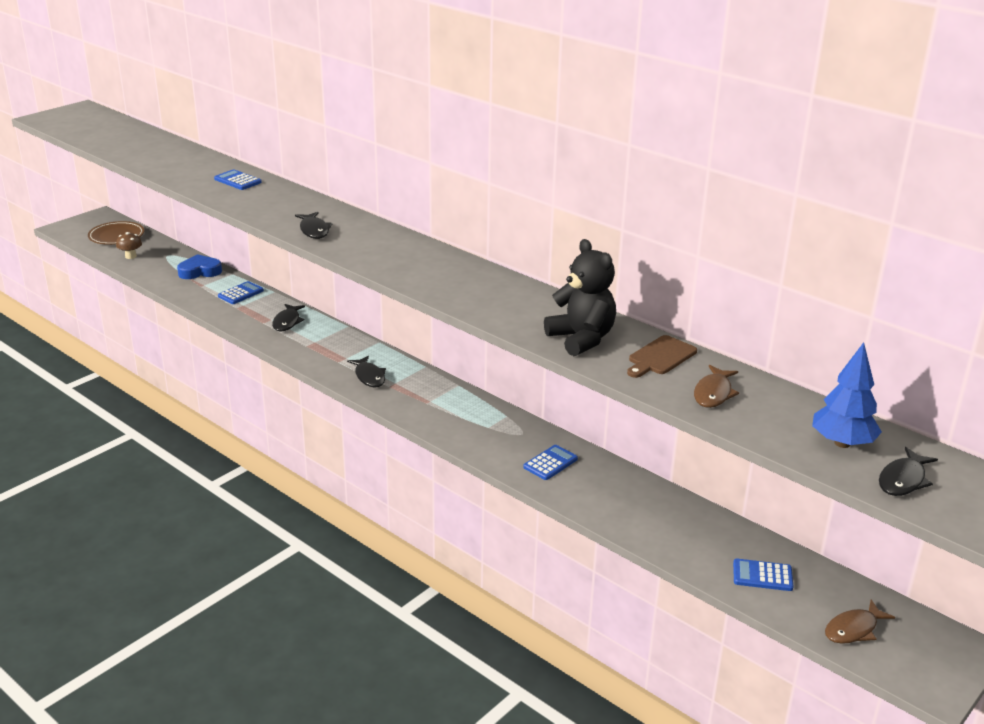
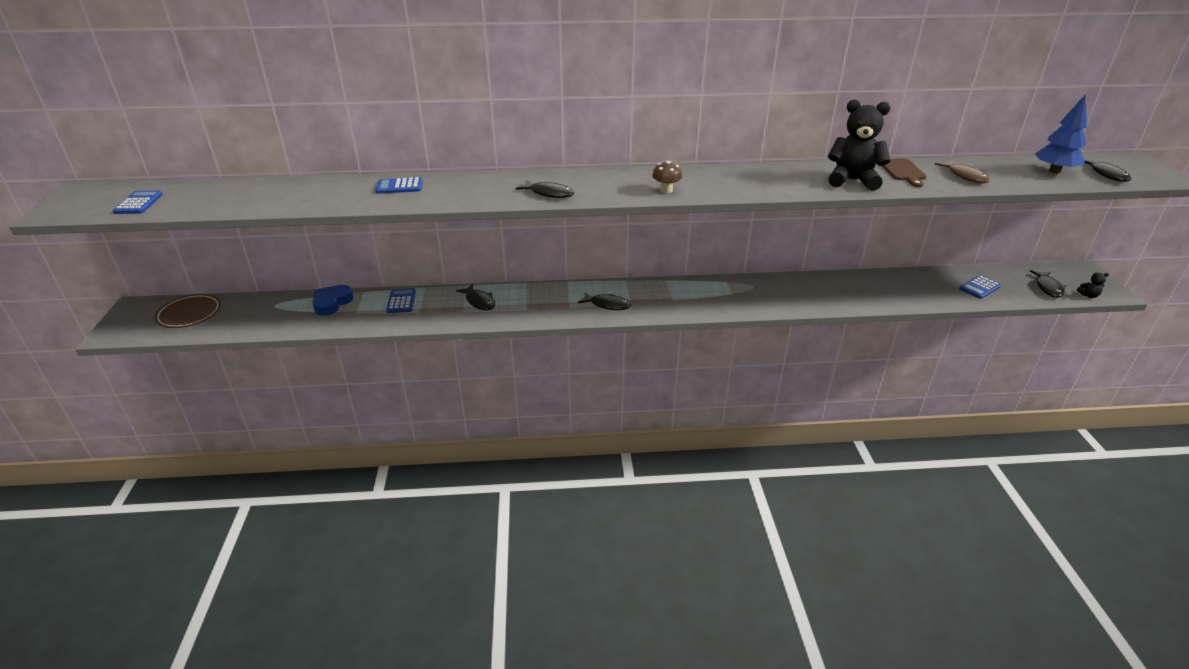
camera: 45 degrees left, 5 degrees up
brown mushroom [116,232,142,259] -> brown mushroom moved to [652,161,682,193]
blue calculator [523,445,578,480] -> blue calculator moved to [113,191,163,214]
brown fish [825,600,895,644] -> black fish [1030,270,1066,298]
none -> black teddy bear [1077,272,1109,298]

